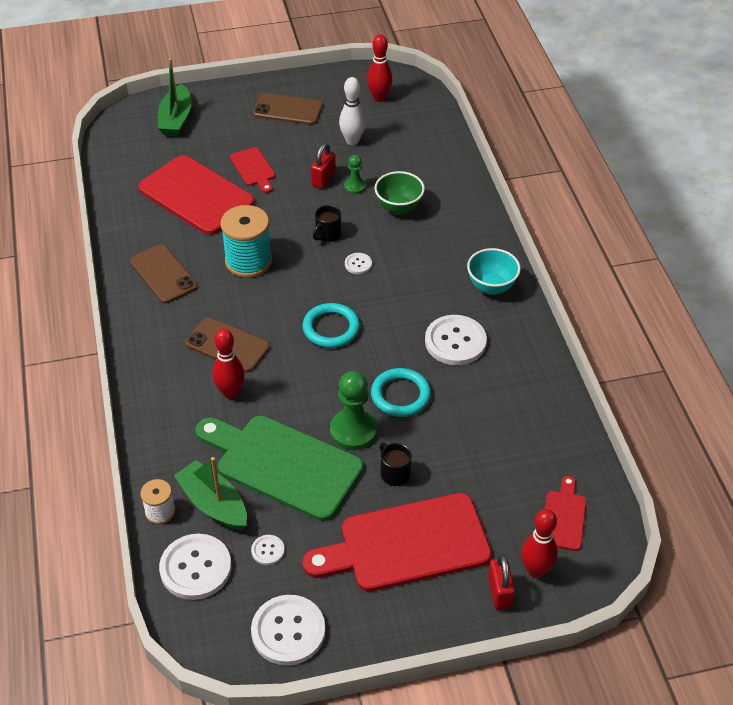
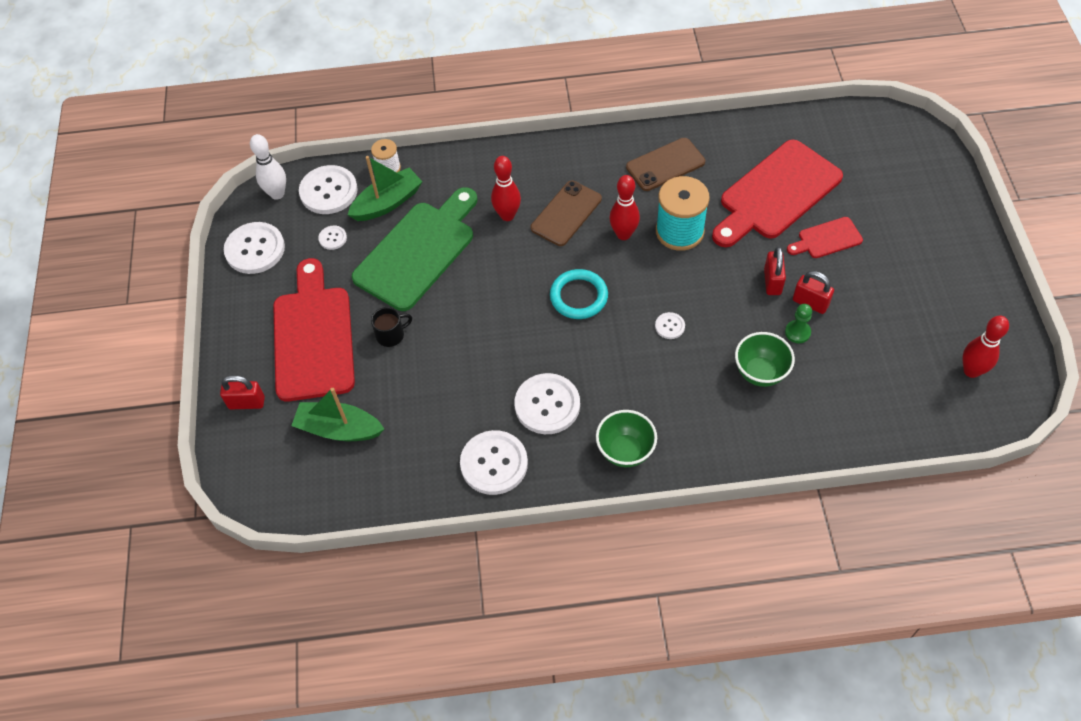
camera: 100 degrees right, 10 degrees up
green boat [157,58,192,136] -> green boat moved to [291,388,384,441]
brown phone [253,93,323,125] -> none
black mug [313,205,341,242] -> none
green pawn [330,371,377,450] -> none
white bowling pin [339,77,366,145] -> white bowling pin moved to [250,134,286,200]
turquoise ring [371,368,431,417] -> none
turquoise bowl [467,248,521,295] -> green bowl [596,410,657,467]
red bowling pin [521,509,558,578] -> red bowling pin moved to [609,175,640,240]
red cutting board [545,476,586,551] -> none
none -> white button [460,430,528,495]
none -> red padlock [764,247,786,295]

